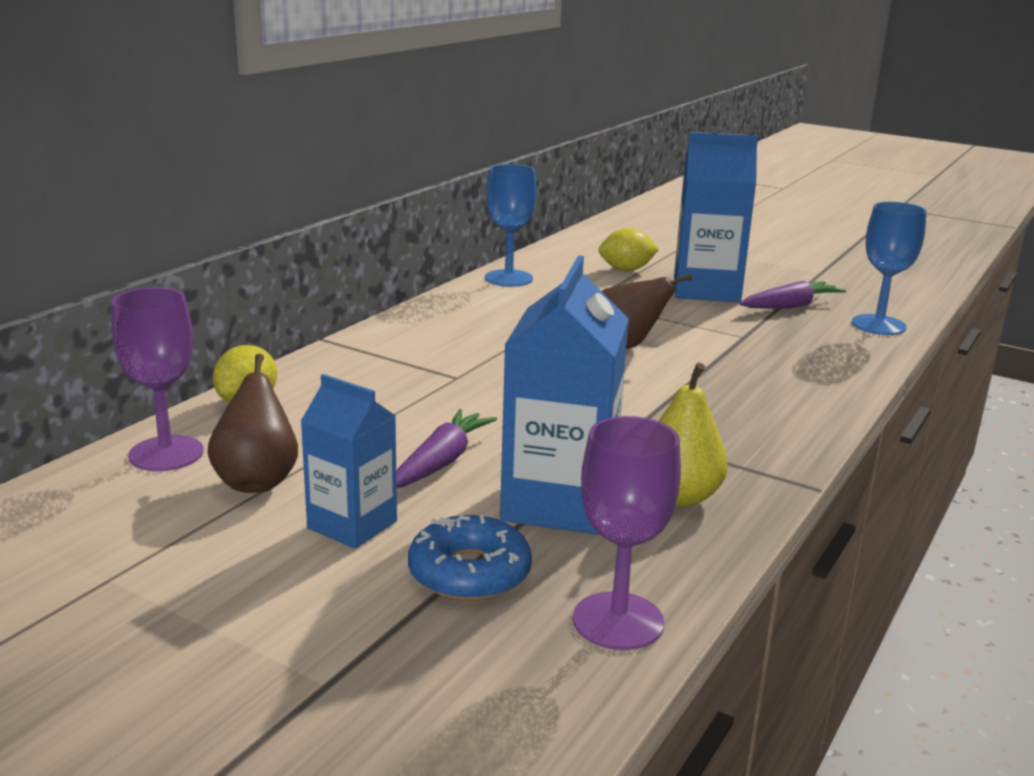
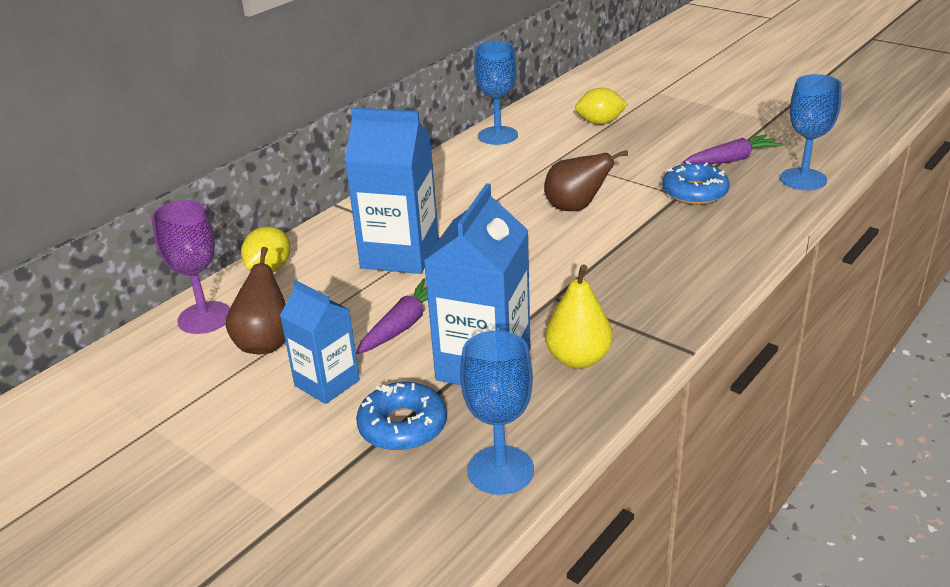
camera: 10 degrees right, 10 degrees up
purple goblet [573,416,681,650] -> blue goblet [460,331,534,495]
blue carton [674,132,758,302] -> blue carton moved to [344,107,439,274]
none -> blue donut [662,161,730,205]

